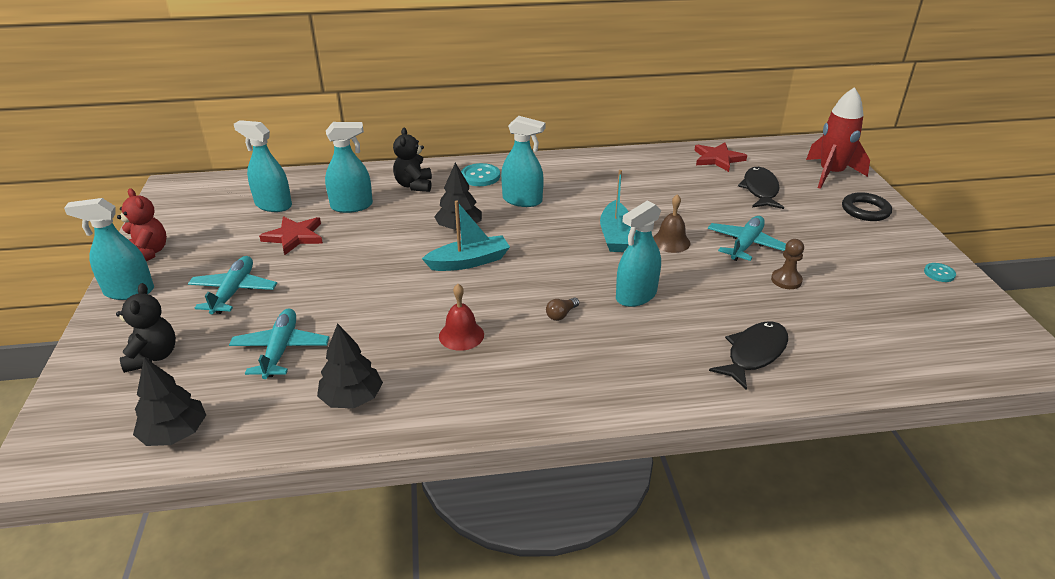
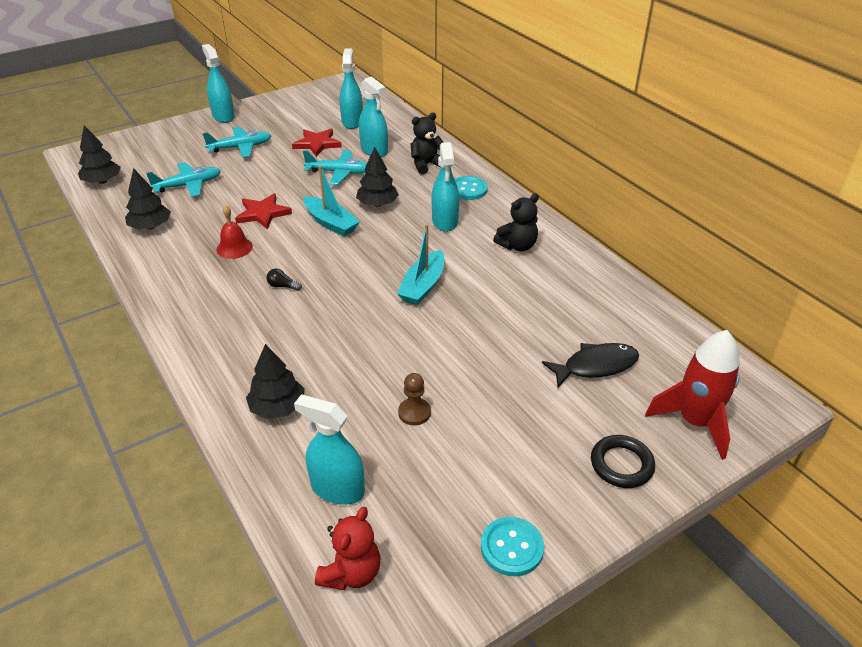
camera: 65 degrees right, 5 degrees up
black teddy bear [116,283,176,373] -> black teddy bear moved to [493,194,539,251]
red teddy bear [117,188,167,261] -> red teddy bear moved to [315,507,381,590]
brown light bulb [546,297,579,321] -> black light bulb [266,268,302,291]
turquoise boat [600,170,631,252] -> turquoise boat turned 45 degrees counterclockwise [397,224,444,305]
turquoise spray bottle [616,201,661,307] -> turquoise spray bottle moved to [294,395,365,505]
brown bell [653,194,690,253] -> none
red star [694,142,747,172] -> red star moved to [235,193,292,230]
turquoise plane [708,216,786,261] -> turquoise plane moved to [303,150,367,185]
black fish [709,321,788,390] -> black tree [246,344,305,419]
turquoise button [924,263,956,282] -> turquoise button [481,517,544,576], size x1.68

